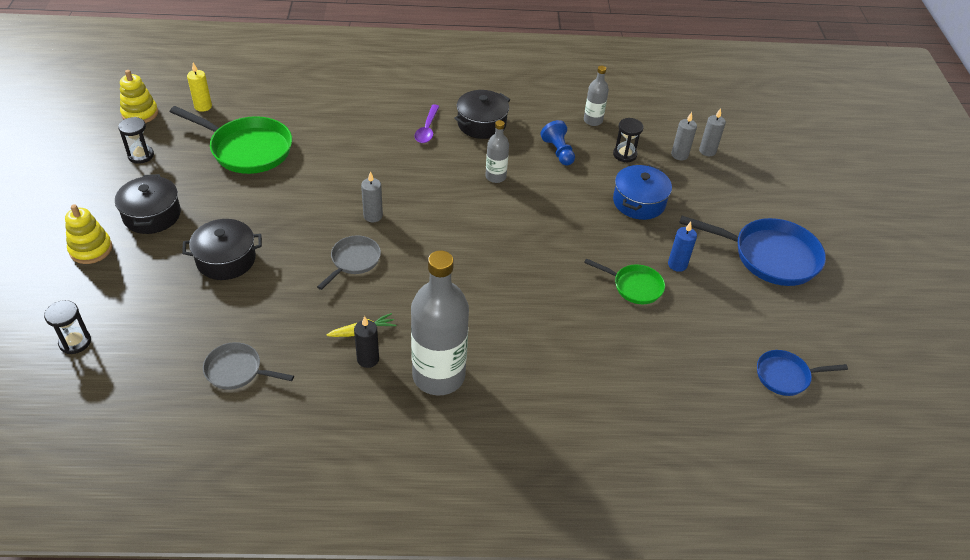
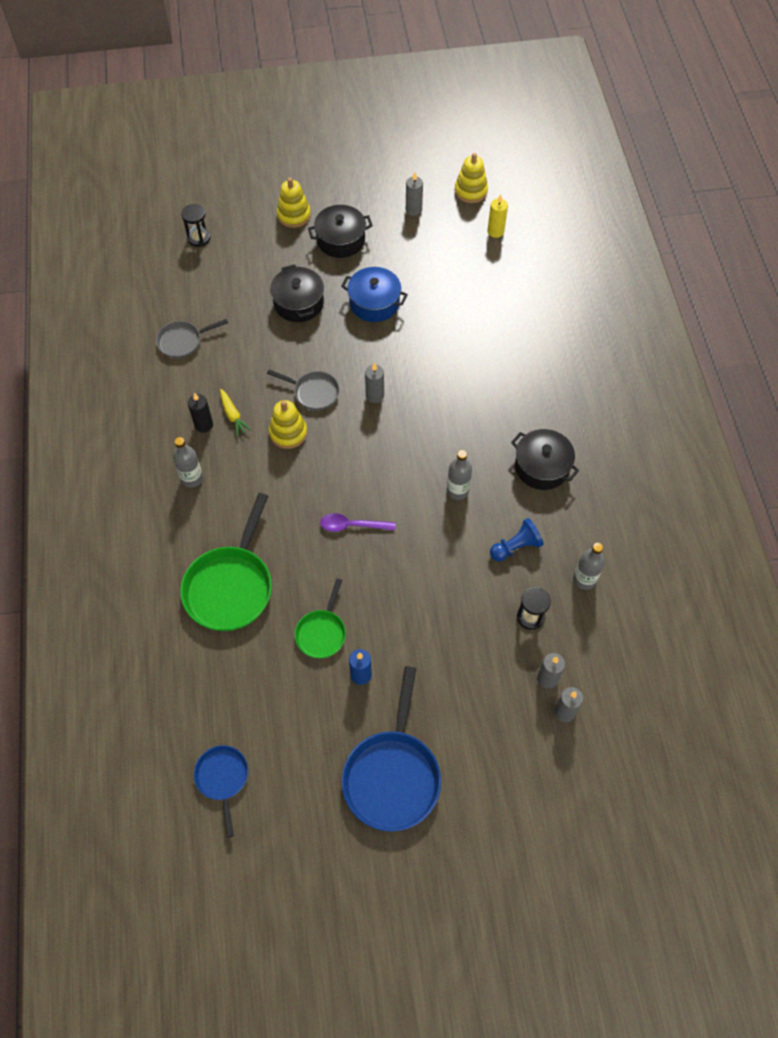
camera: 85 degrees right, 15 degrees up
black hourglass [118,117,154,164] -> grey candle [406,172,423,216]
green pan [170,106,292,174] -> green pan moved to [180,493,272,631]
grey pan [203,342,294,390] -> grey pan turned 120 degrees counterclockwise [156,319,228,358]
grey bottle [411,251,469,395] -> grey bottle [173,437,203,487], size x0.49
purple spoon [415,104,440,143] -> purple spoon moved to [320,513,396,532]
blue pot [613,165,672,220] -> blue pot moved to [341,267,408,322]
none -> yellow stacking toy [269,400,307,449]

